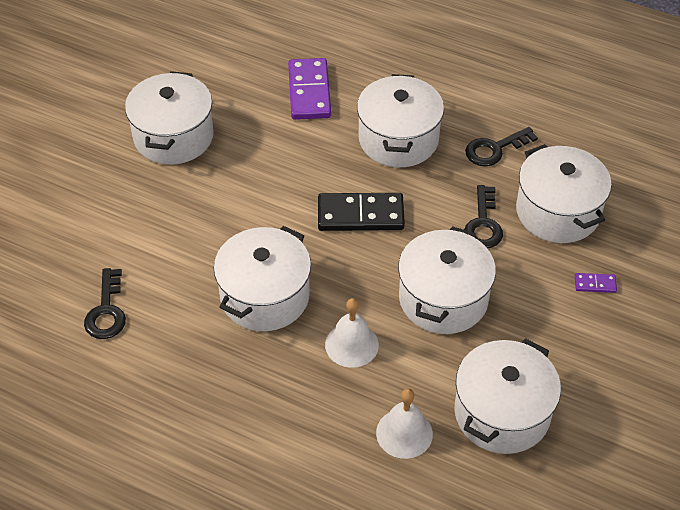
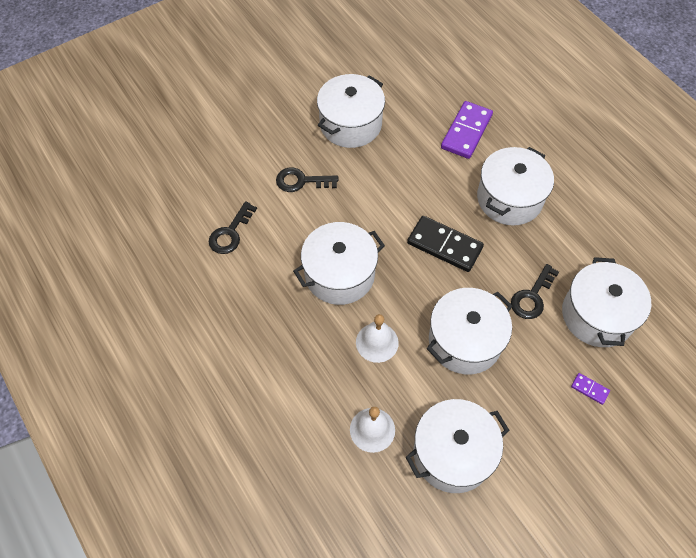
camera: 30 degrees right, 10 degrees up
black key [465,127,538,166] -> black key moved to [276,167,338,192]

